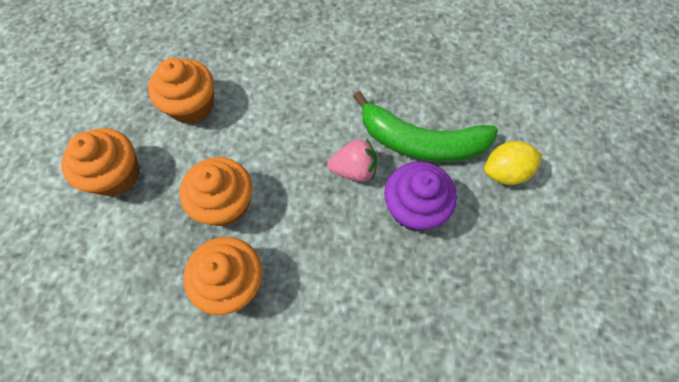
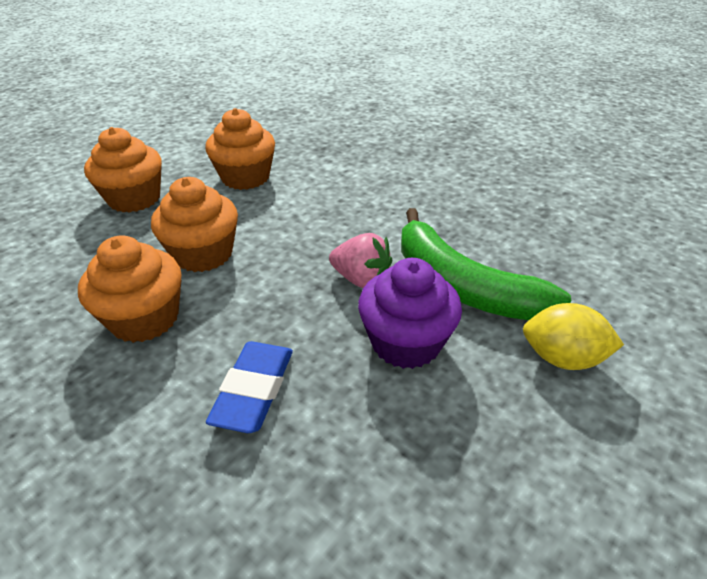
camera: 30 degrees right, 25 degrees down
none -> blue eraser [206,341,293,433]

